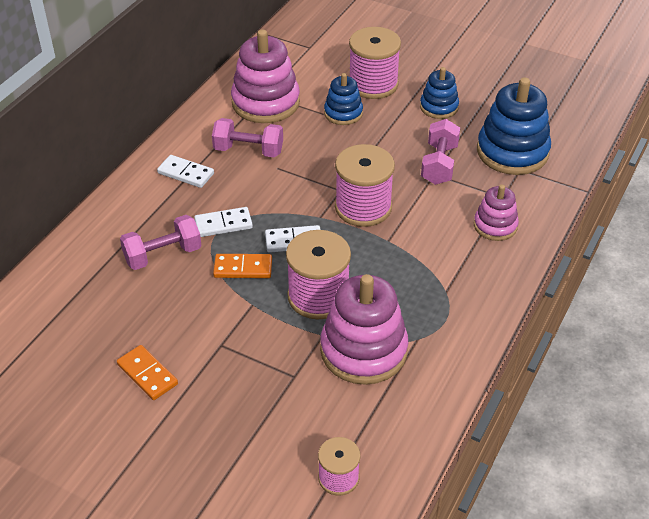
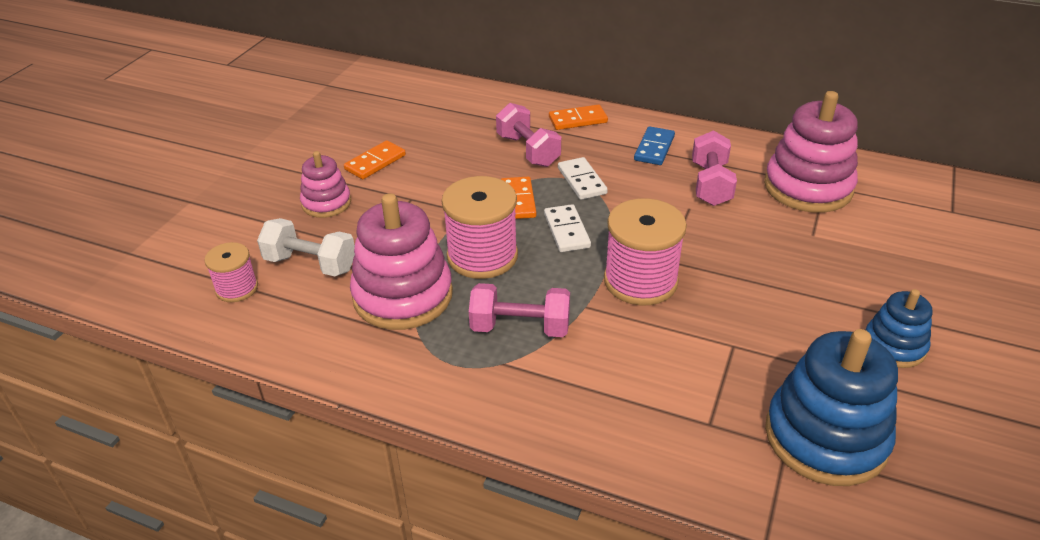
camera: 85 degrees right, 5 degrees down
white domino [157,155,214,188] -> blue domino [634,126,675,165]
blue stacking toy [324,73,363,125] -> none
pink spool [349,27,401,99] -> none
pink dumbbell [421,119,460,185] -> pink dumbbell moved to [469,283,570,337]
pink stacking toy [474,185,519,241] -> pink stacking toy moved to [300,151,351,218]
none -> white dumbbell [257,218,355,276]
none -> orange domino [549,104,608,130]

